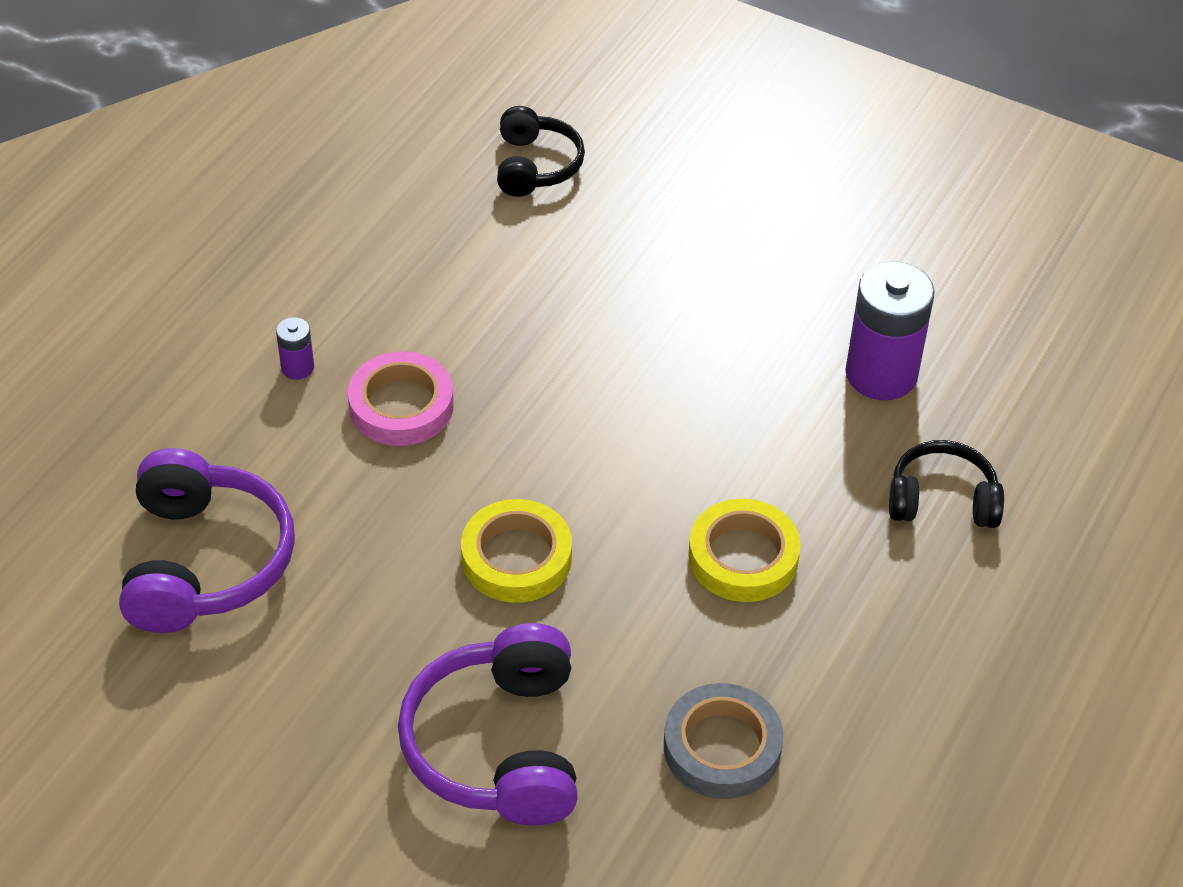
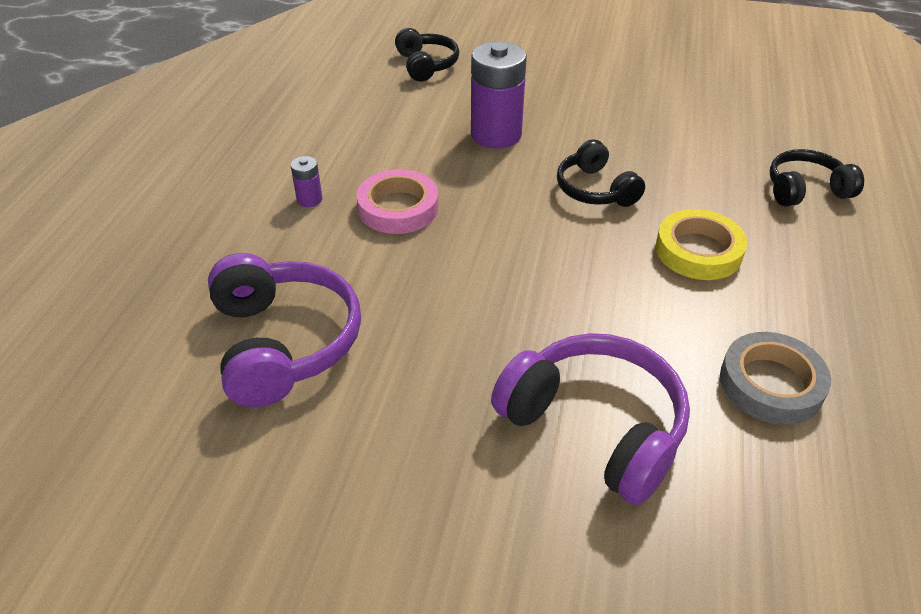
camera: 15 degrees left, 5 degrees down
purple headphones [398,623,578,826] -> purple headphones turned 150 degrees clockwise [491,333,690,505]
yellow tape [461,499,572,603] -> none
purple battery [845,261,935,400] -> purple battery moved to [471,41,527,149]
none -> black headphones [557,139,645,207]

